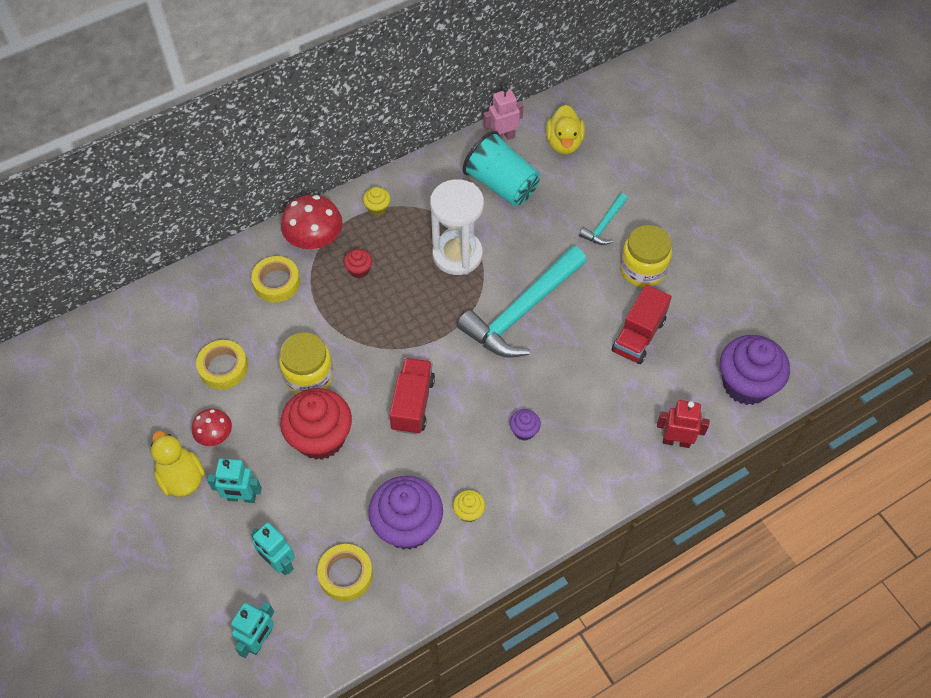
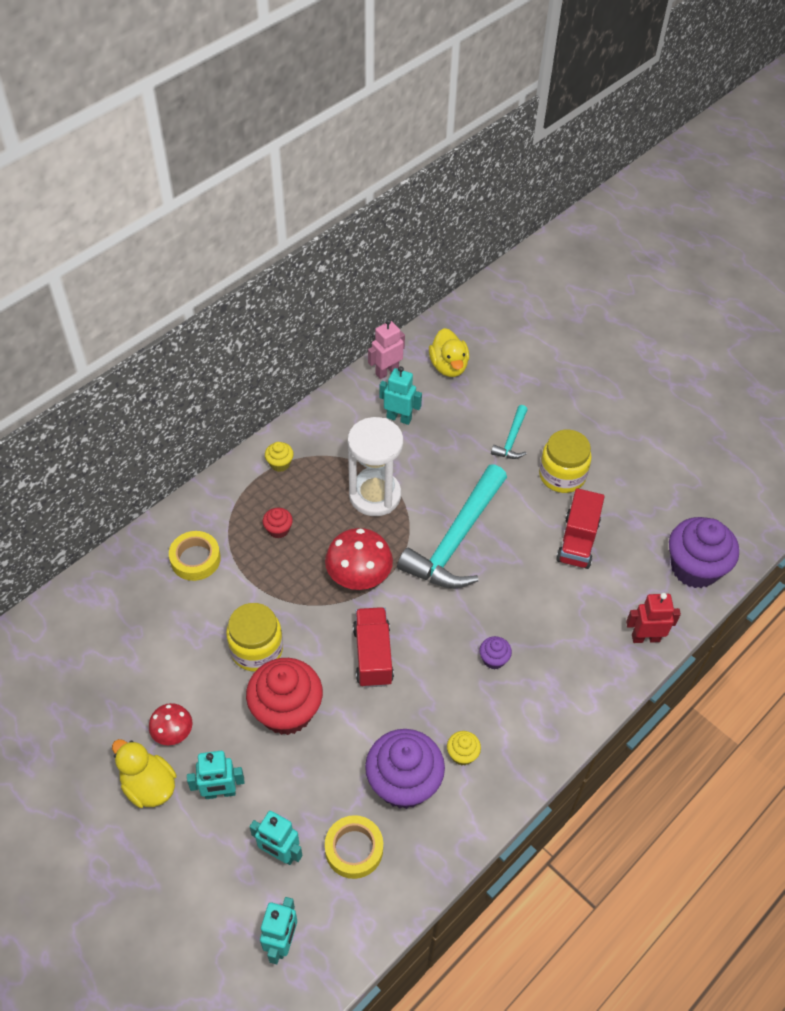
camera: 15 degrees left, 5 degrees down
yellow tape [196,340,248,389] -> none
red mushroom [281,195,343,250] -> red mushroom moved to [325,528,393,590]
turquoise cup [463,131,540,206] -> turquoise robot [379,366,422,425]

